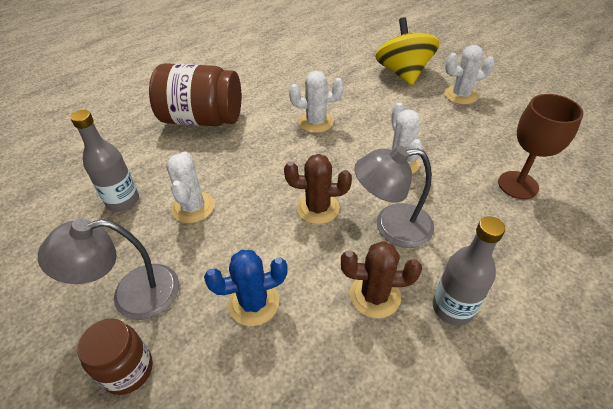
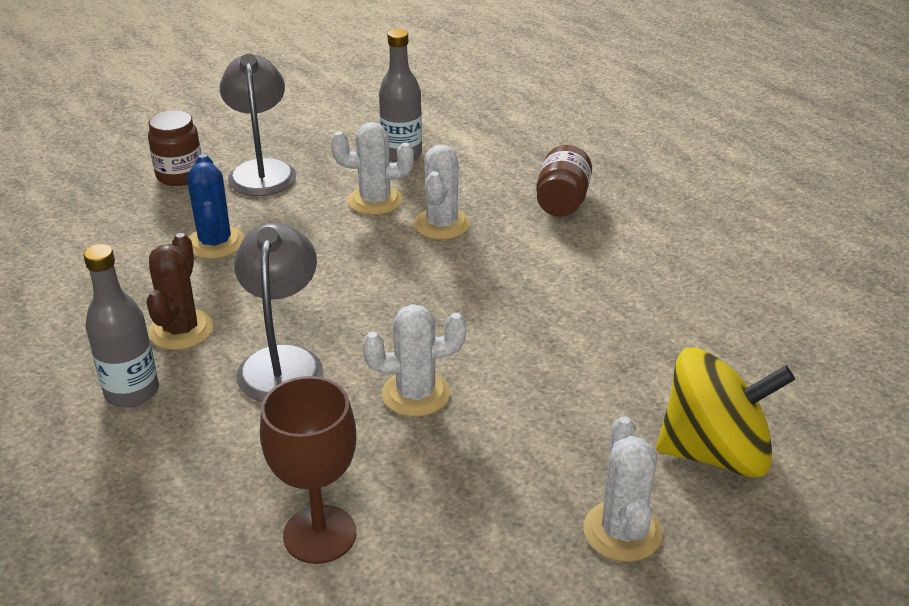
camera: 95 degrees right, 10 degrees down
brown jar [149,63,241,126] -> brown jar [536,145,592,217], size x0.56
brown cactus [284,154,352,224] -> none
white cactus [289,71,344,133] -> white cactus moved to [414,144,470,240]

